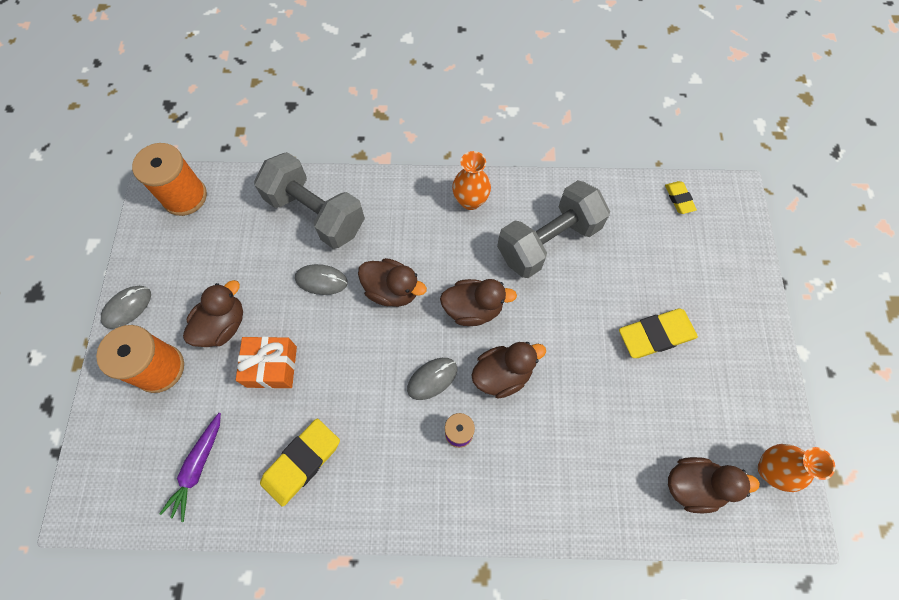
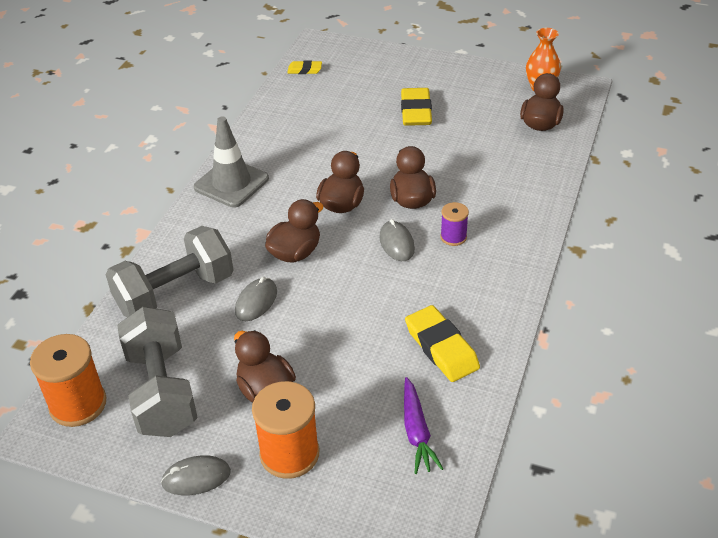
camera: 70 degrees left, 25 degrees down
grey mouse [101,286,151,329] -> grey mouse turned 75 degrees counterclockwise [161,455,231,495]
purple carrot [159,413,221,522] -> purple carrot turned 45 degrees clockwise [404,377,443,474]
orange gift [236,336,297,389] -> none
orange vase [452,151,491,210] -> grey traffic cone [194,116,269,207]
grey dumbbell [497,180,610,278] -> grey dumbbell moved to [117,307,198,437]

